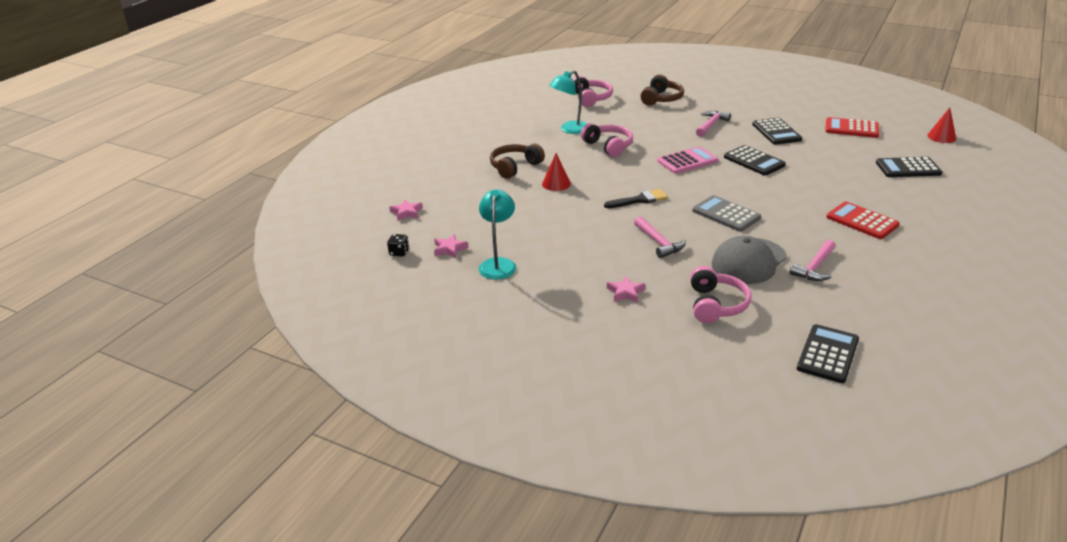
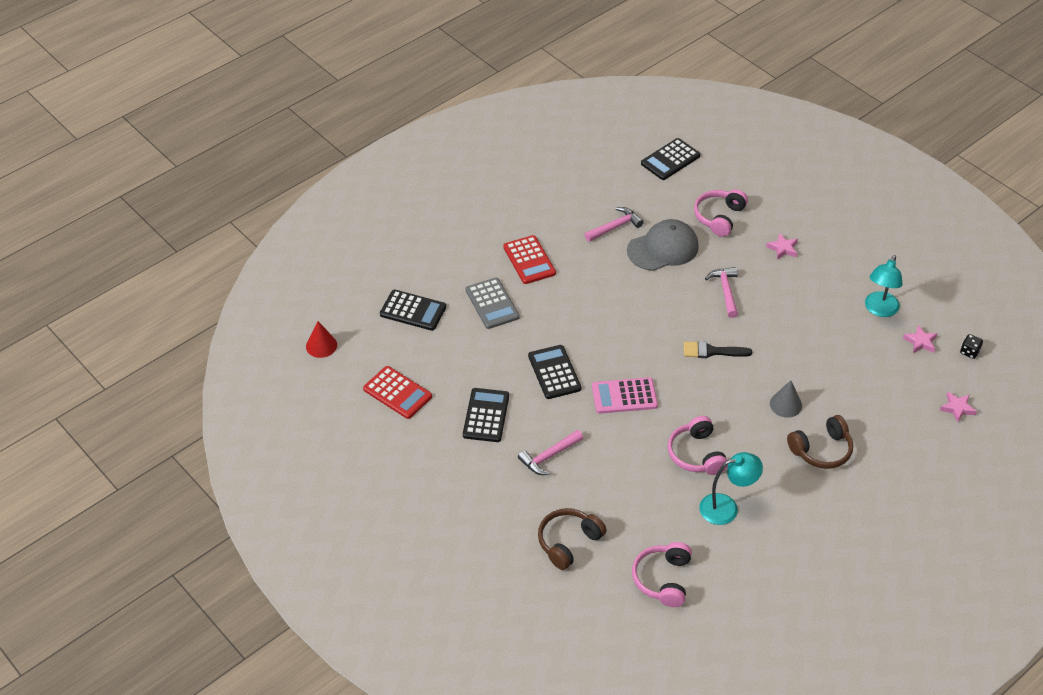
camera: 160 degrees left, 15 degrees up
red cone [542,153,571,191] -> grey cone [770,380,802,418]
grey calculator [692,195,761,232] -> grey calculator moved to [466,278,520,329]

